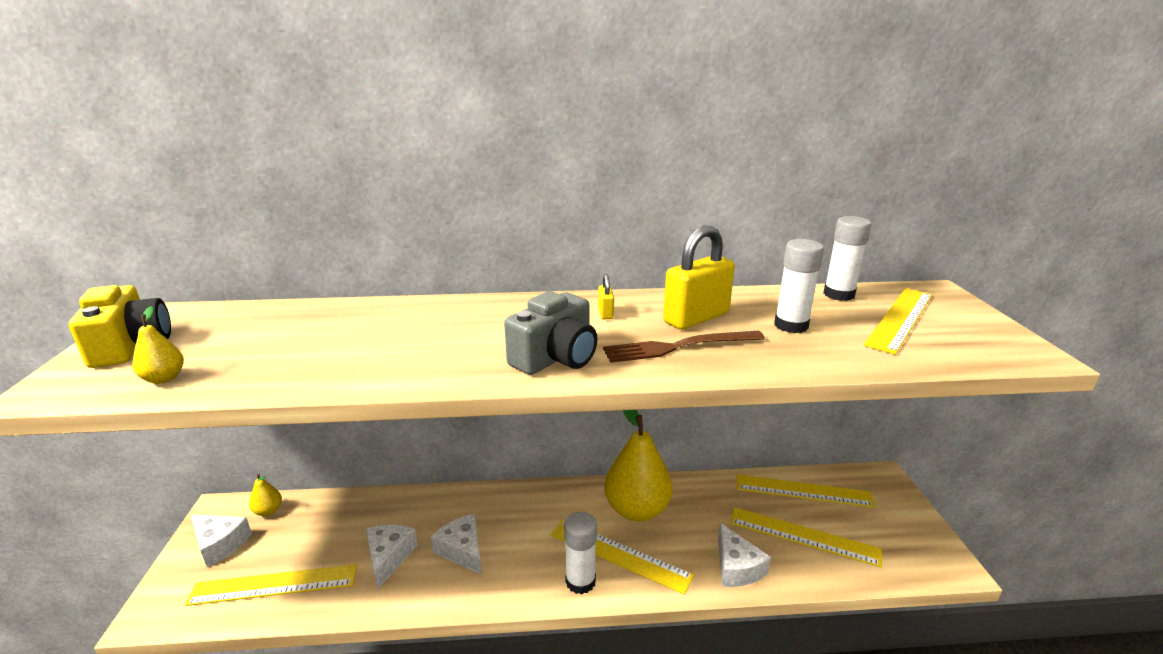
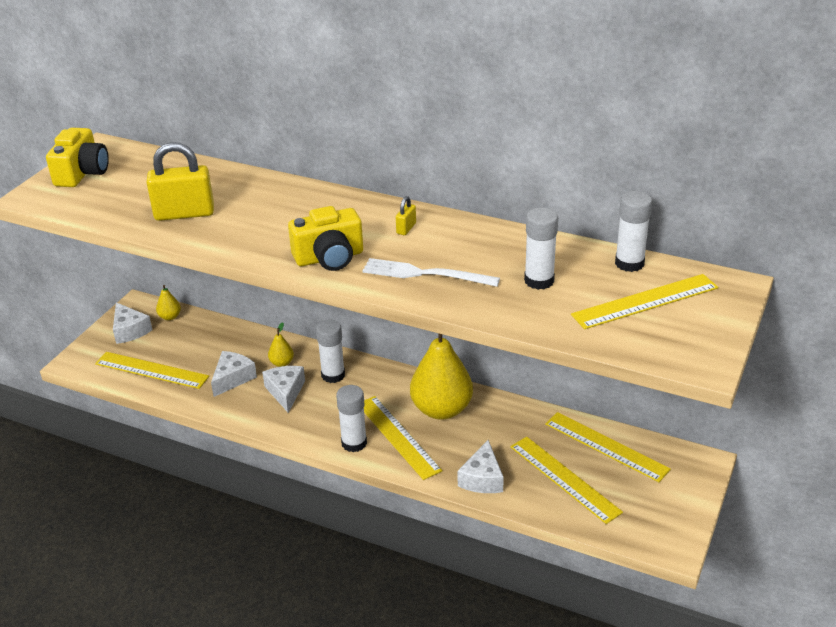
camera: 30 degrees right, 10 degrees up
yellow pear [133,306,184,384] -> yellow pear moved to [268,322,294,367]
grey camera [504,291,597,375] -> yellow camera [288,206,363,271]
brown fork [603,331,765,363] -> white fork [362,258,500,287]
yellow padlock [663,226,735,330] -> yellow padlock moved to [146,142,214,221]
none -> white glue stick [316,319,345,383]

